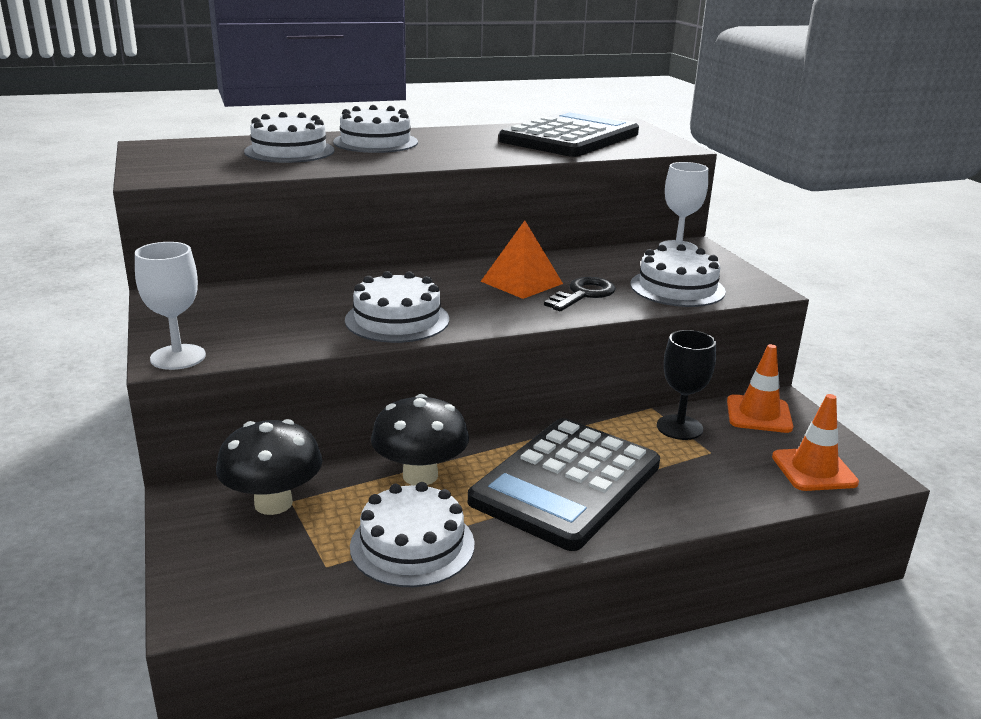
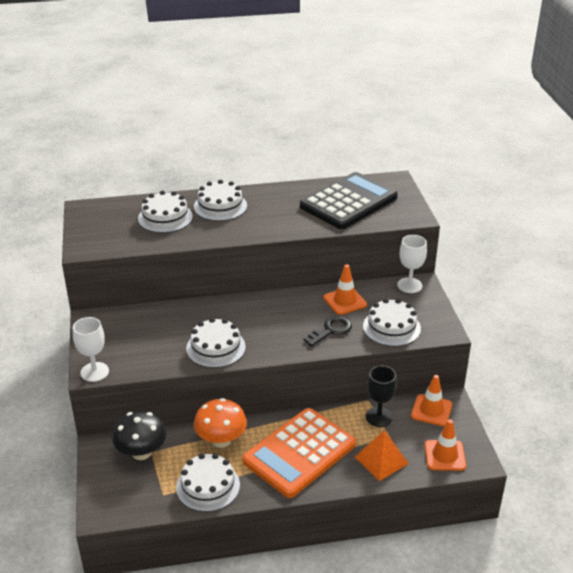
camera: 10 degrees right, 10 degrees up
black mushroom [371,394,469,485] -> orange mushroom [194,398,247,448]
black calculator [468,418,660,551] -> orange calculator [242,408,356,498]
orange pyramid [480,221,563,299] -> orange pyramid moved to [355,430,409,481]
none -> orange traffic cone [323,264,367,315]

